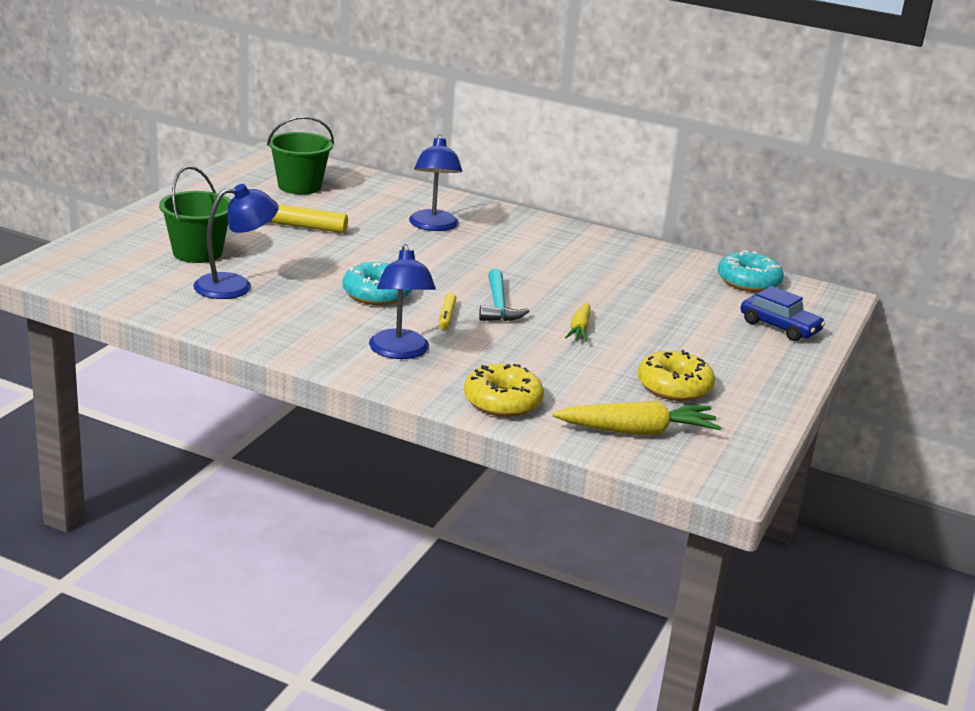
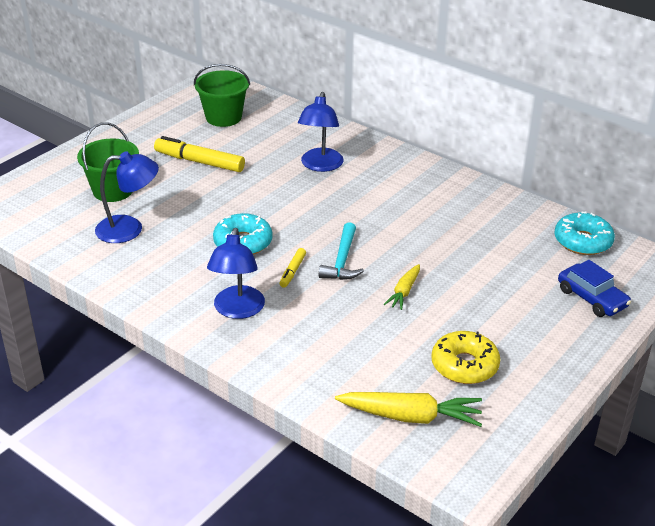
camera: 15 degrees right, 10 degrees up
yellow donut [464,364,544,417] -> none

